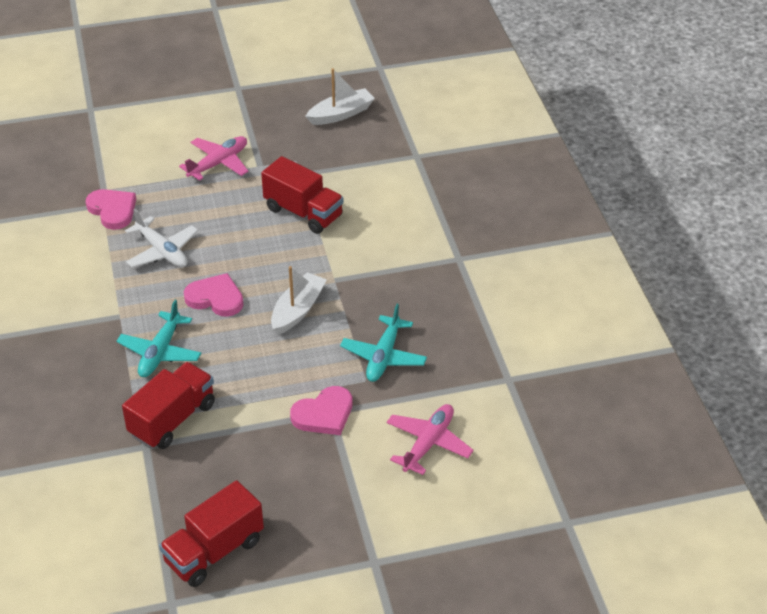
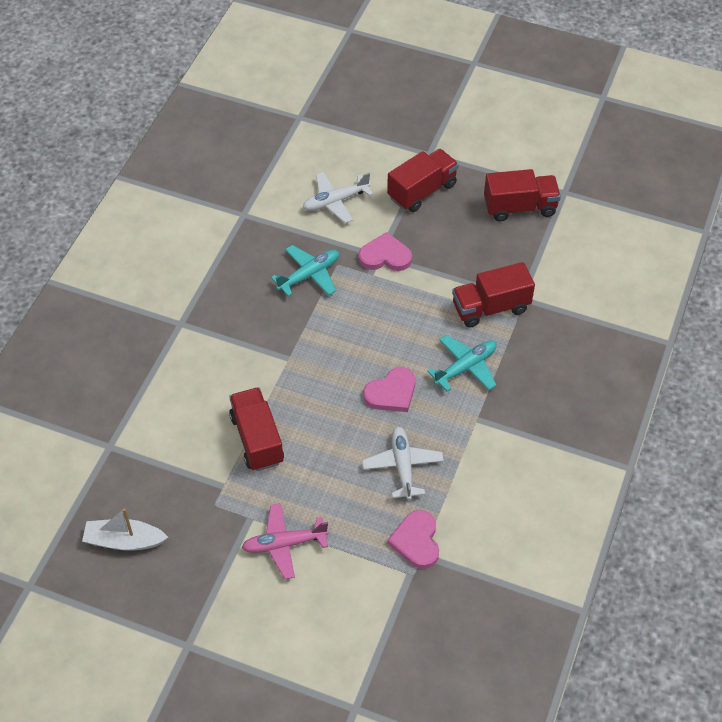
camera: 145 degrees left, 10 degrees up
pink heart [184,273,244,317] -> pink heart turned 90 degrees counterclockwise [363,367,415,412]
white boat [271,266,327,334] -> none
pink plane [387,404,473,475] -> white plane [303,172,373,223]
none -> red truck [387,149,459,212]

